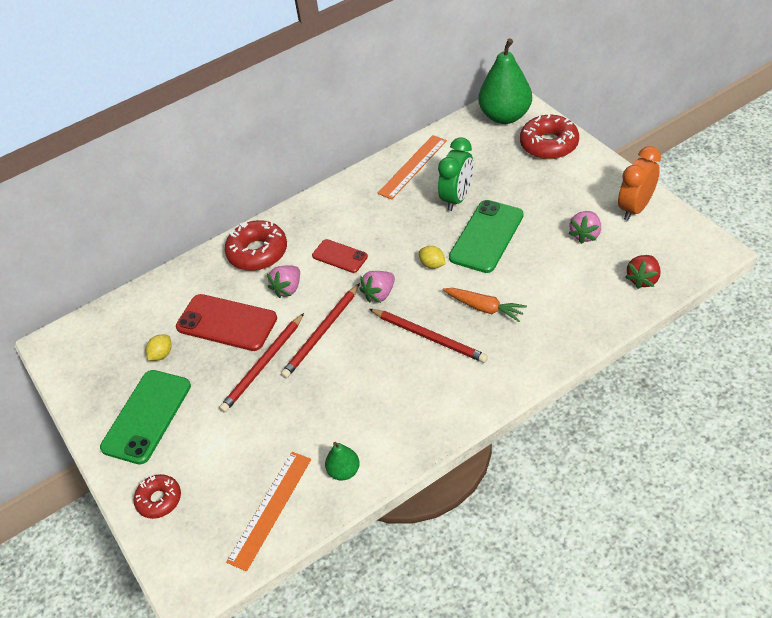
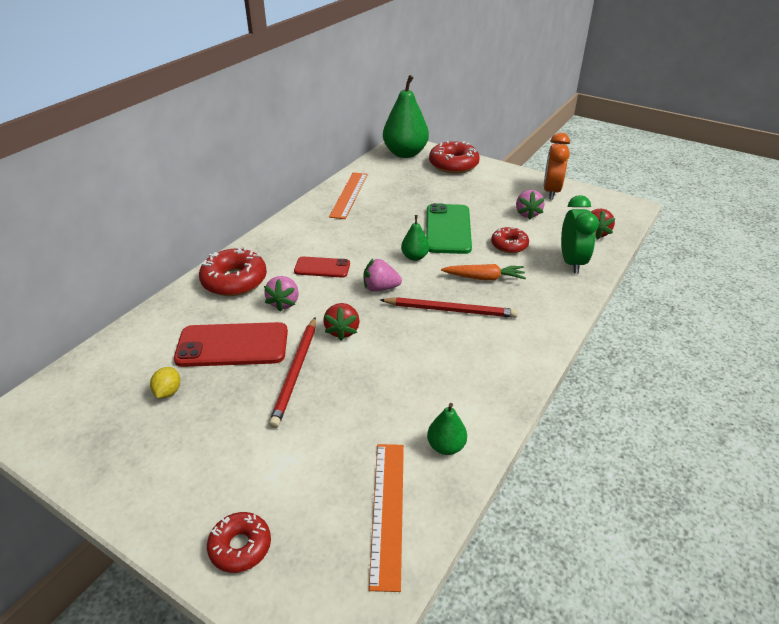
camera: 30 degrees left, 10 degrees down
green phone [100,370,191,465] -> none
red pencil [281,283,360,378] -> red strawberry [323,303,360,341]
pink strawberry [360,271,395,303] -> pink strawberry turned 75 degrees clockwise [363,259,402,292]
yellow lemon [419,246,446,269] -> green pear [401,215,429,261]
green clock [438,137,474,211] -> green clock moved to [561,195,599,274]
none -> red donut [491,227,529,253]

